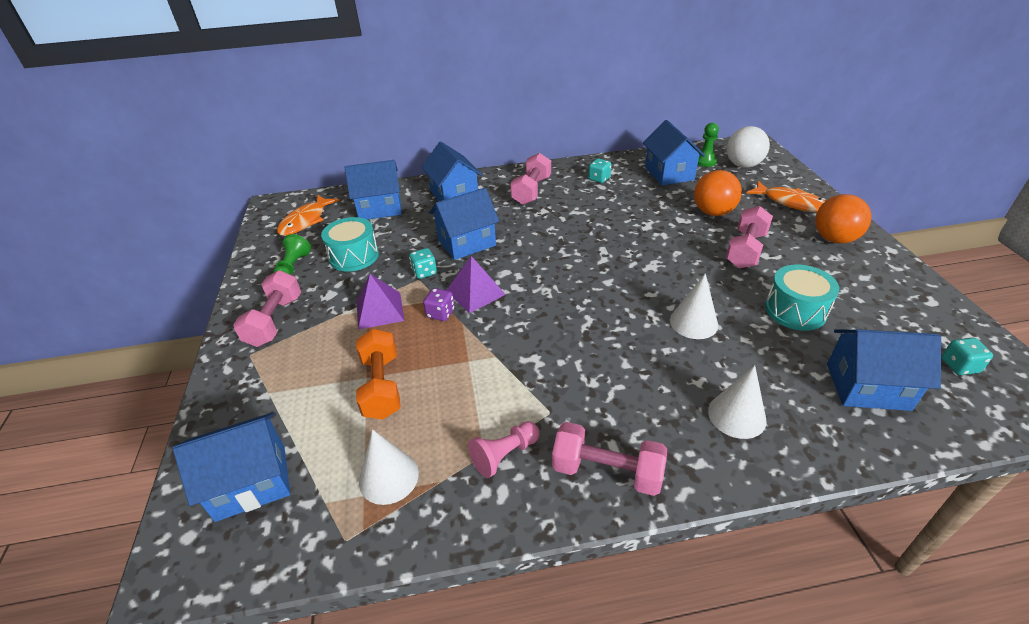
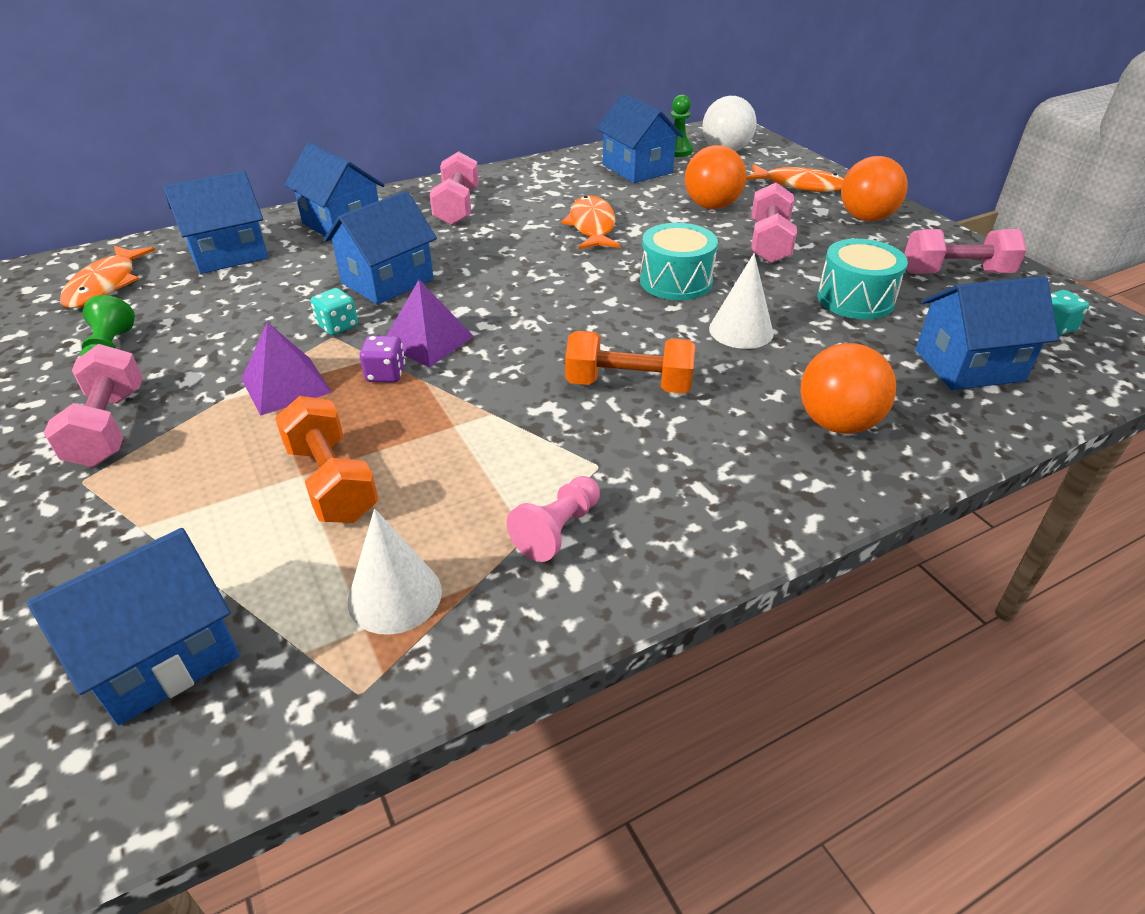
camera: 20 degrees left, 0 degrees up
turquoise drum [321,217,379,272] -> turquoise drum moved to [640,223,718,300]
pink dumbbell [552,422,667,496] -> pink dumbbell moved to [905,229,1027,274]
turquoise dice [588,159,611,183] -> none
white cone [708,365,766,439] -> orange ball [801,343,896,434]
none -> orange fish [561,195,620,249]
none -> orange dumbbell [565,331,695,393]

